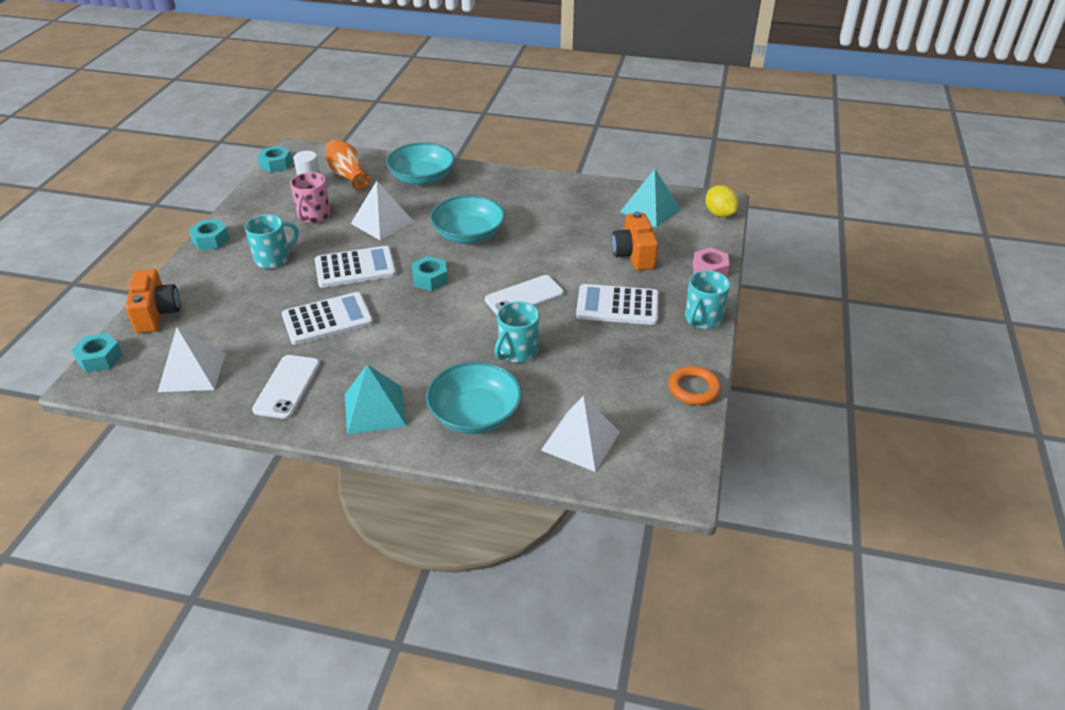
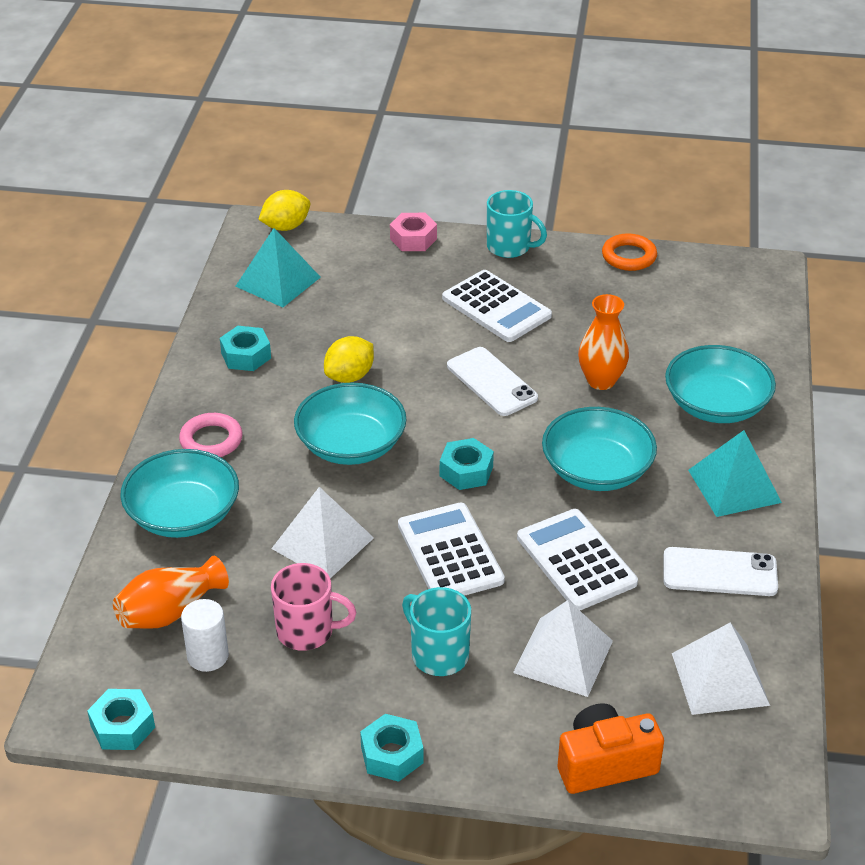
camera: 95 degrees left, 0 degrees up
turquoise nut [71,333,123,373] -> turquoise nut moved to [220,326,271,371]
turquoise mug [494,301,540,363] -> orange vase [578,294,629,390]
white pyramid [541,395,620,472] -> white pyramid moved to [513,600,613,697]
white calculator [576,284,659,325] -> white calculator turned 45 degrees counterclockwise [442,270,552,342]
orange camera [612,212,658,270] -> none
none -> pink ring [179,413,243,457]
none -> yellow lemon [324,336,374,383]
none -> turquoise bowl [542,407,657,491]

